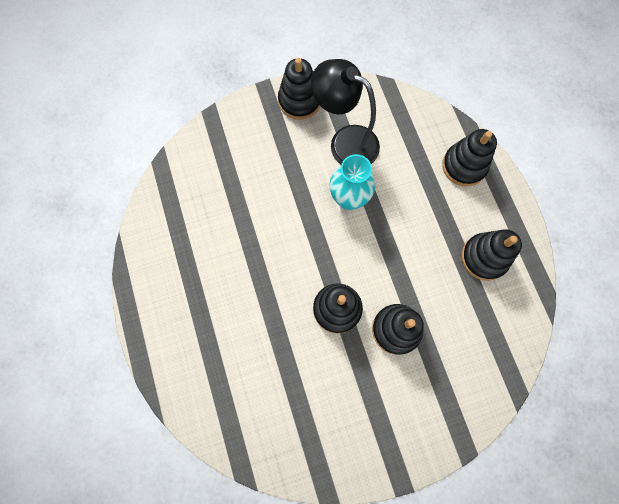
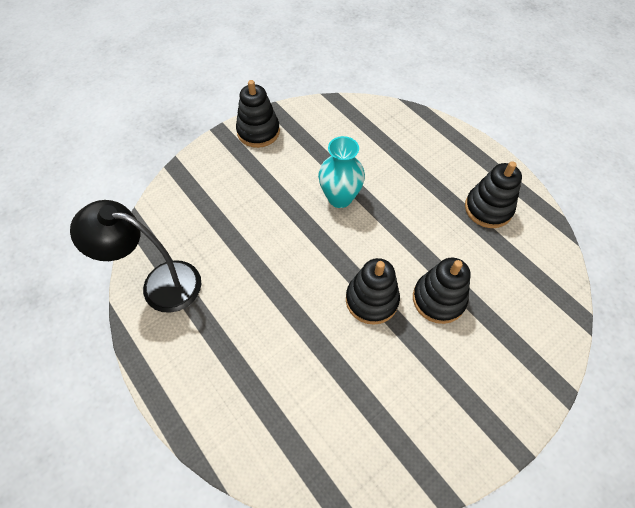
camera: 20 degrees left, 15 degrees down
black lamp [311,59,380,164] -> black lamp moved to [70,200,201,313]
black stacking toy [442,129,497,187] -> none

